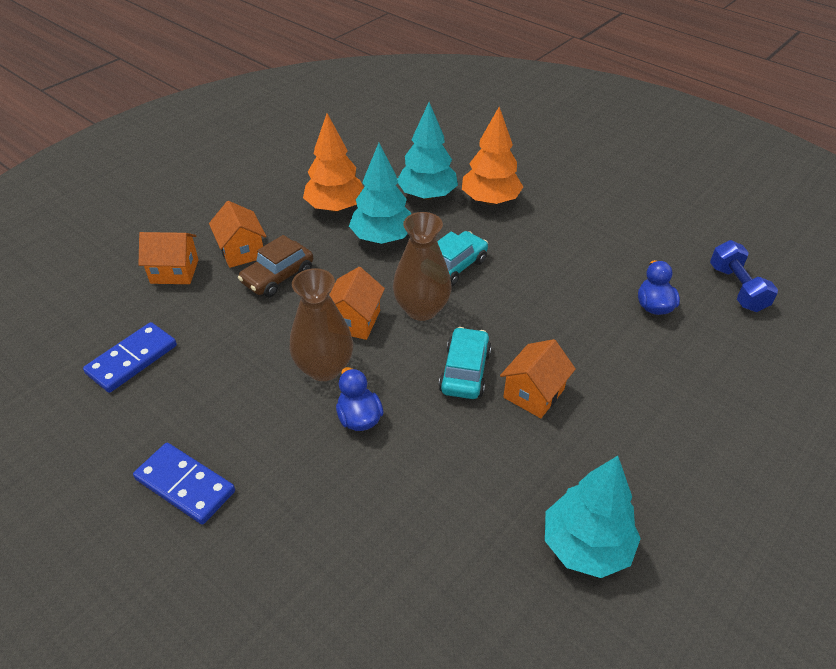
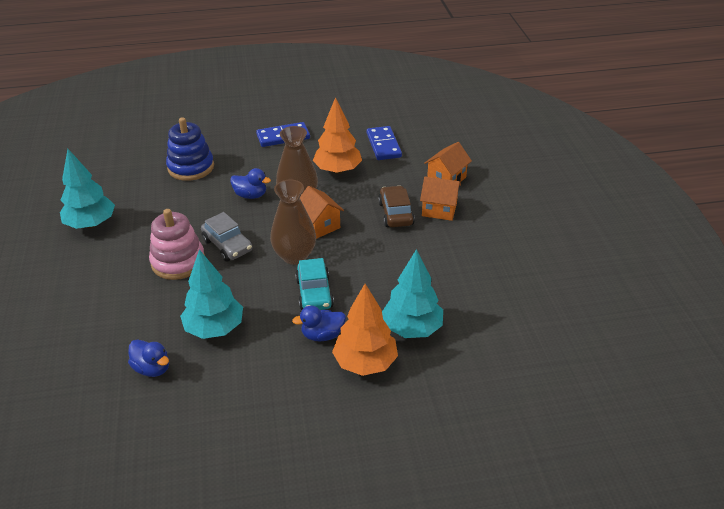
camera: 130 degrees right, 5 degrees down
orange tree [303,113,364,212] -> orange tree moved to [313,97,362,174]
turquoise tree [349,143,411,244] -> turquoise tree moved to [180,249,243,339]
turquoise car [439,327,491,399] -> grey car [201,212,252,261]
orange house [500,339,576,418] -> pink stacking toy [149,209,205,280]
blue dumbbell [710,240,778,312] -> none
none -> blue stacking toy [166,117,214,181]
none -> blue duck [292,306,346,341]

